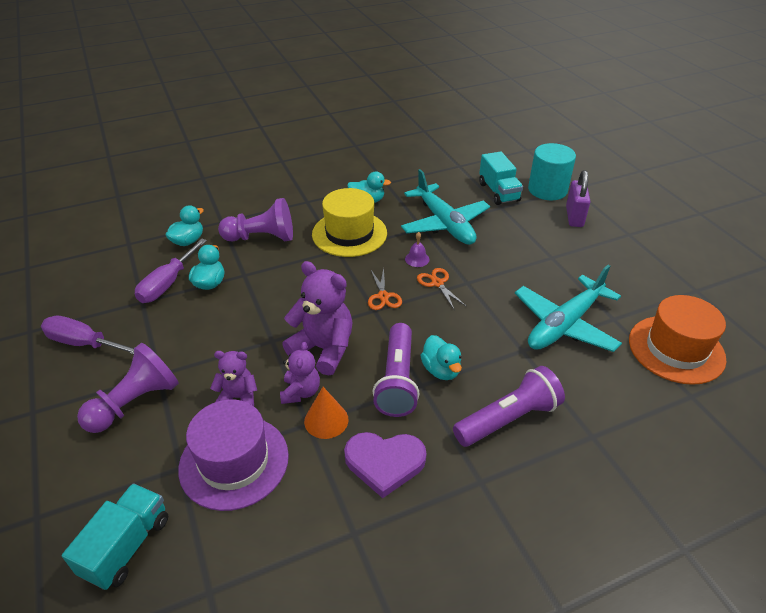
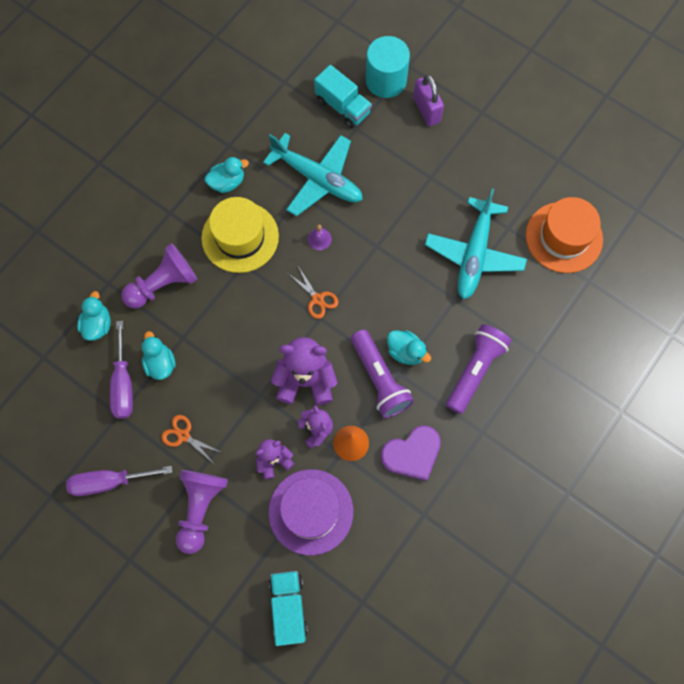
camera: 30 degrees left, 30 degrees up
orange scissors [417,268,467,309] -> orange scissors moved to [161,415,222,463]

